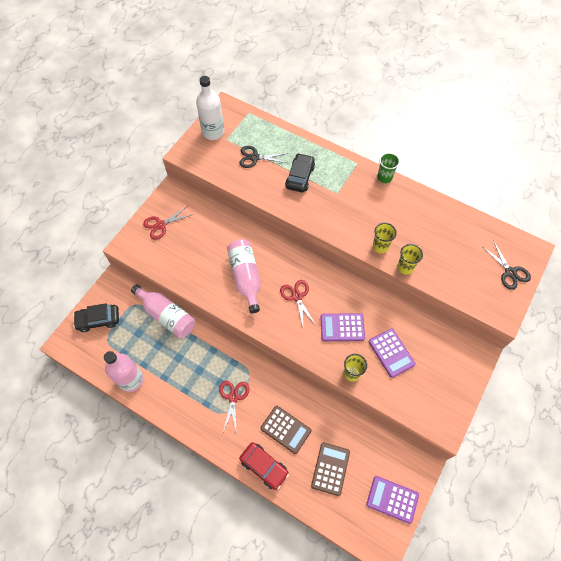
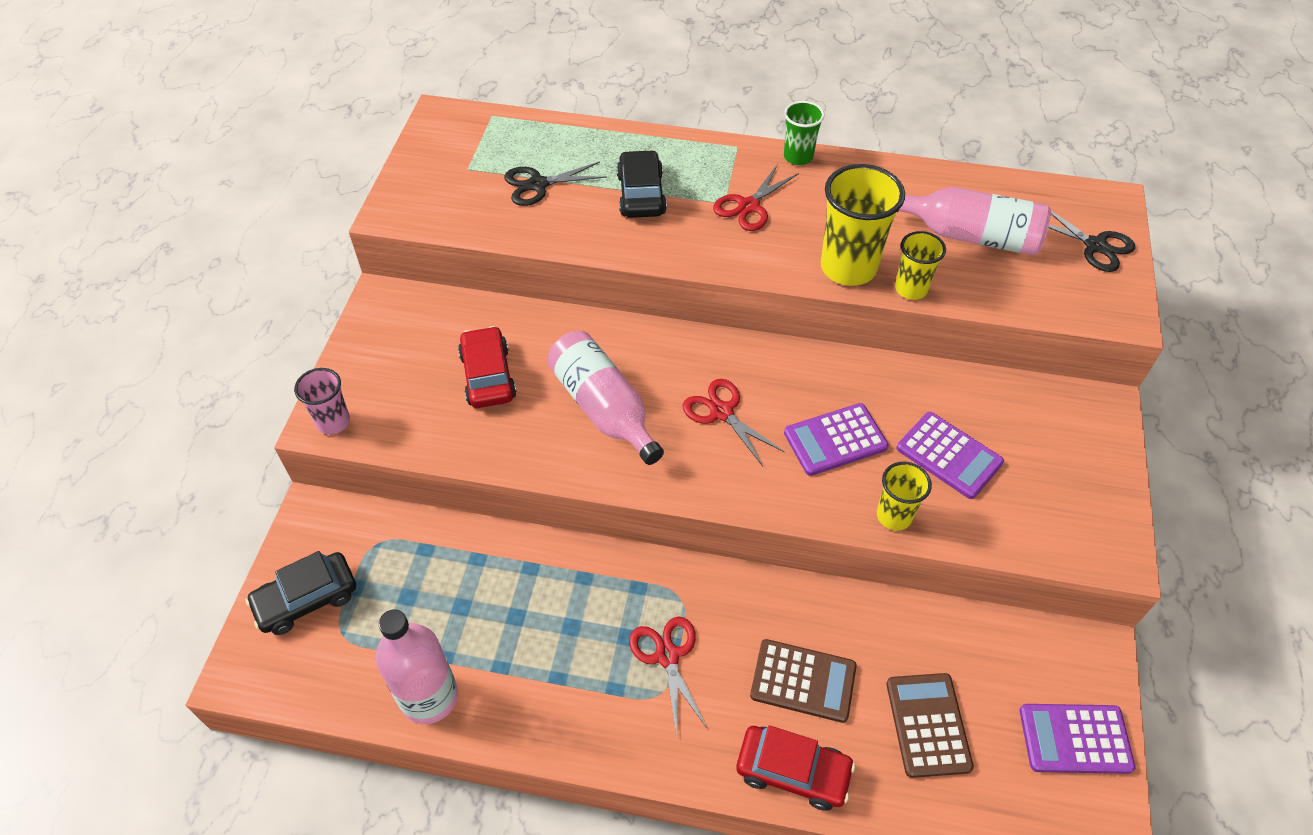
camera: 20 degrees left, 10 degrees down
pink bottle [131,284,195,338] -> pink bottle moved to [897,187,1051,255]
red scissors [143,206,193,240] -> red scissors moved to [713,164,799,231]
white bottle [196,76,224,140] -> none
yellow cup [373,223,397,253] -> yellow cup [821,164,905,286], size x1.75
none -> pink cup [294,368,350,435]
none -> red car [458,326,517,408]

